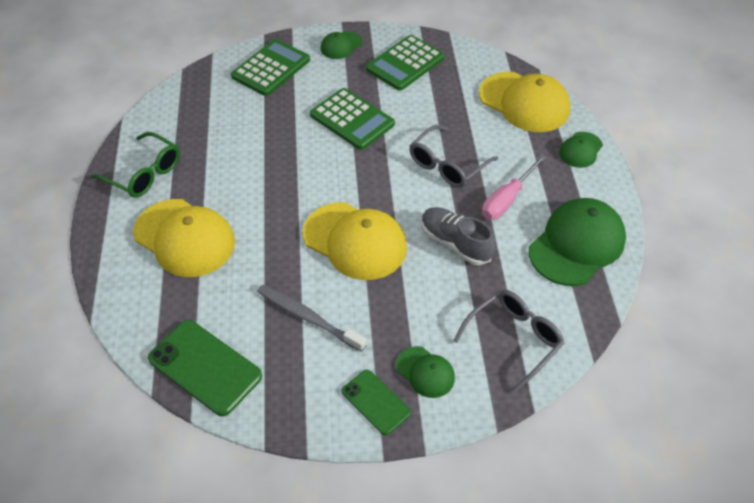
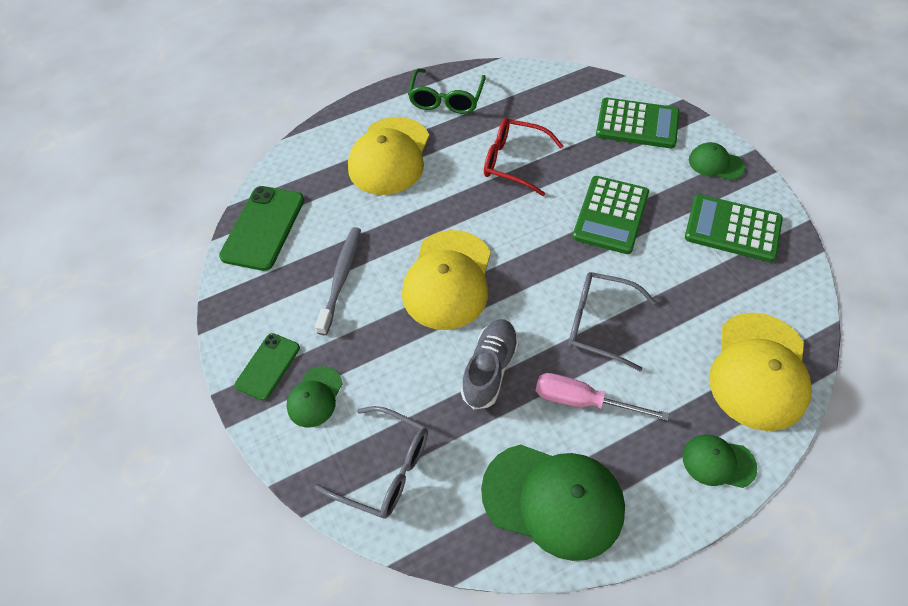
camera: 70 degrees right, 5 degrees up
none -> red glasses [484,118,563,196]

